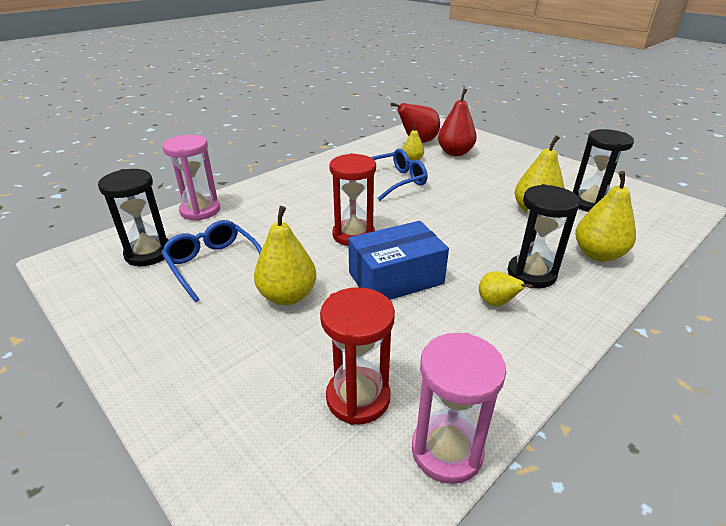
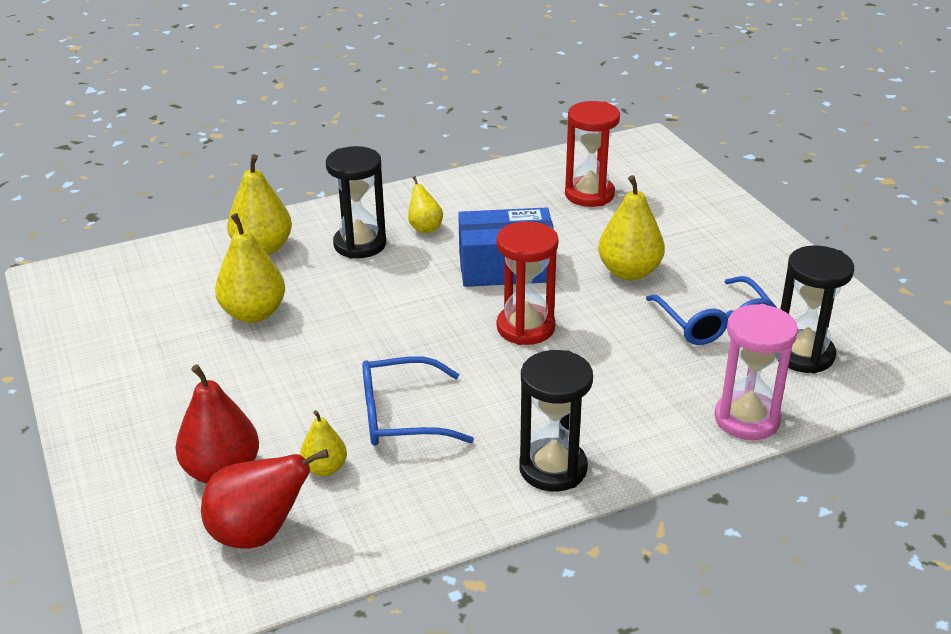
camera: 160 degrees left, 0 degrees up
pink hourglass [412,333,506,484] -> none
black hourglass [573,129,634,212] -> black hourglass moved to [519,350,593,491]

